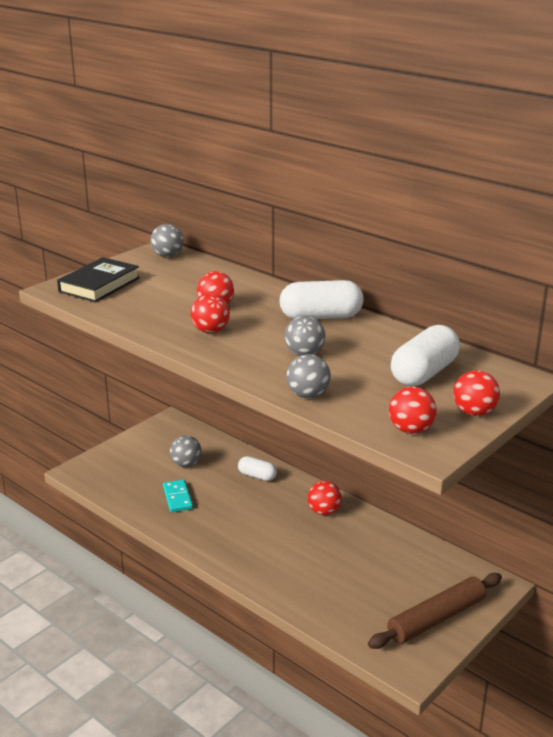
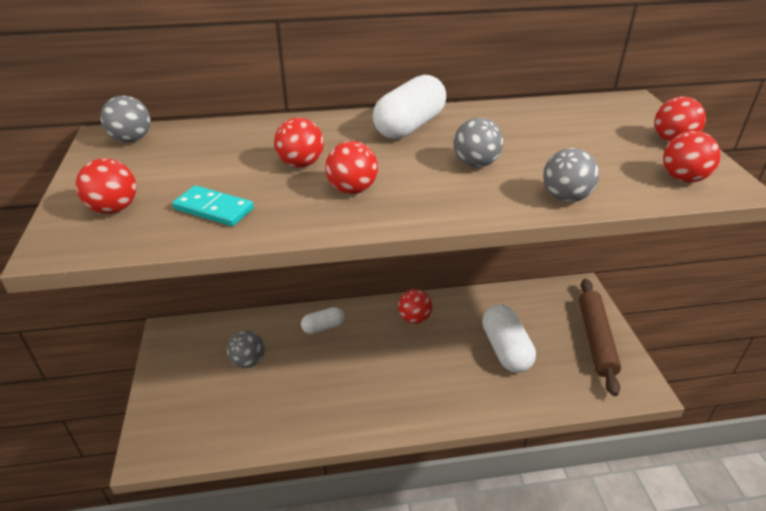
camera: 50 degrees left, 10 degrees up
black book [57,257,140,302] -> red ball [76,158,136,214]
turquoise domino [163,480,193,512] -> turquoise domino moved to [172,185,254,226]
white capsule [391,325,460,386] -> white capsule moved to [482,304,536,373]

